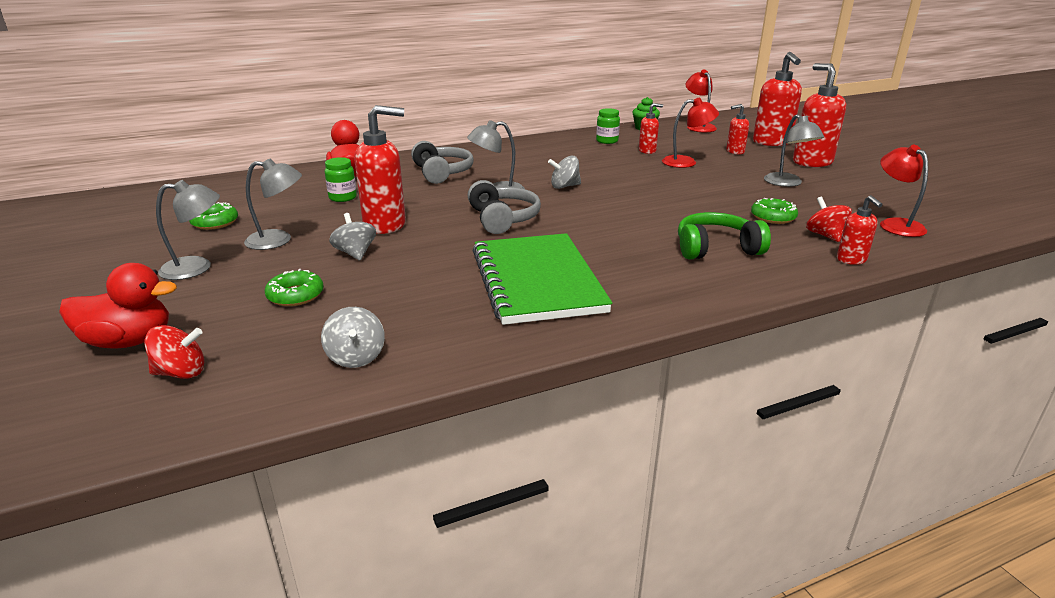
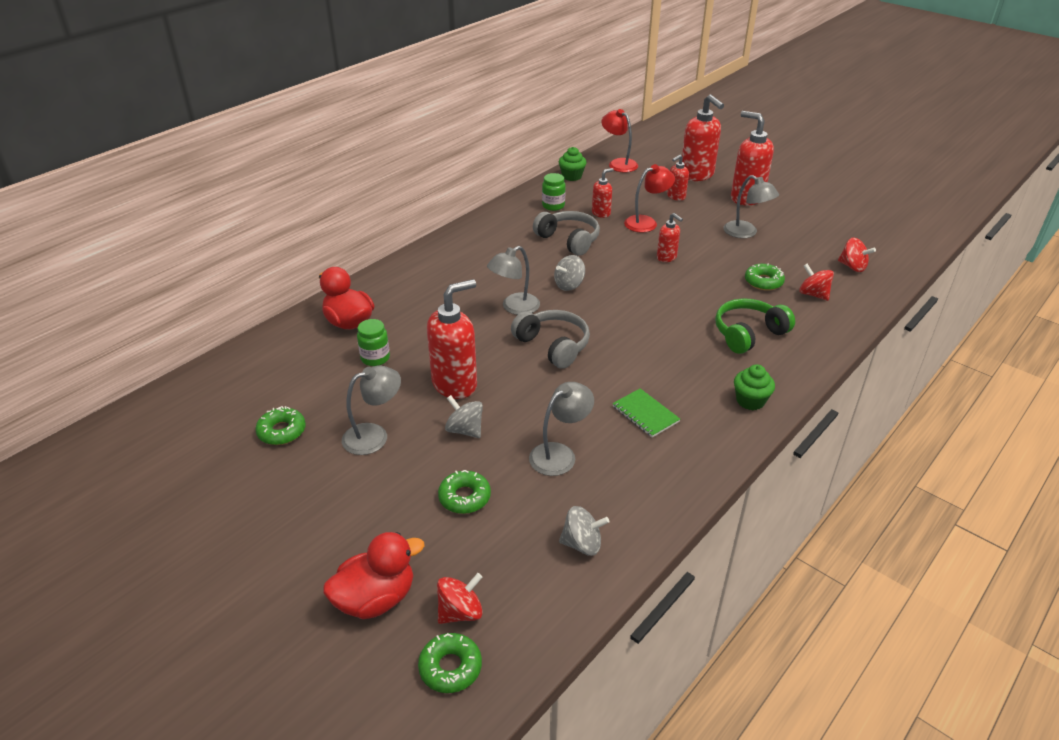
camera: 25 degrees left, 10 degrees up
grey lamp [156,180,220,280] -> grey lamp moved to [529,382,594,476]
grey spinning top [321,307,385,368] -> grey spinning top turned 45 degrees counterclockwise [559,506,609,556]
grey headphones [411,141,474,184] -> grey headphones moved to [533,211,600,256]
green notebook [472,233,613,325] -> green notebook [612,388,680,437], size x0.42
red soap dispenser [837,195,883,265] -> red soap dispenser moved to [657,213,683,262]
red lamp [880,145,928,237] -> red spinning top [838,238,876,272]
none -> green donut [418,633,482,693]
none -> green cupcake [734,364,775,410]

